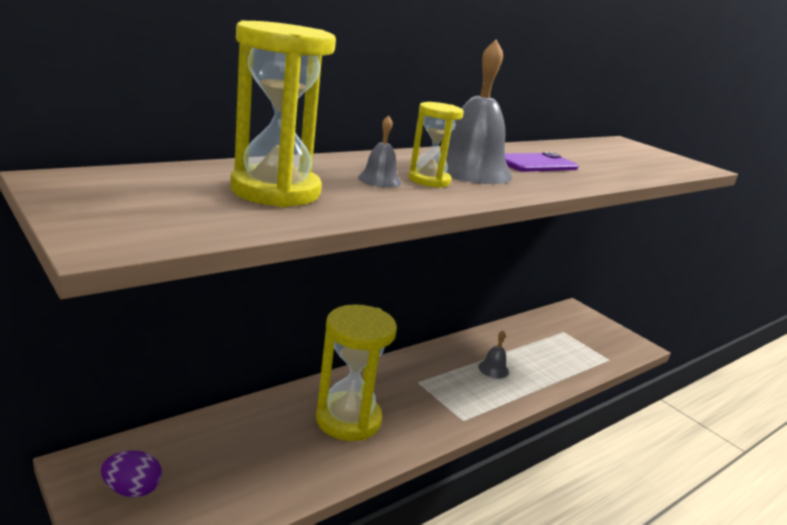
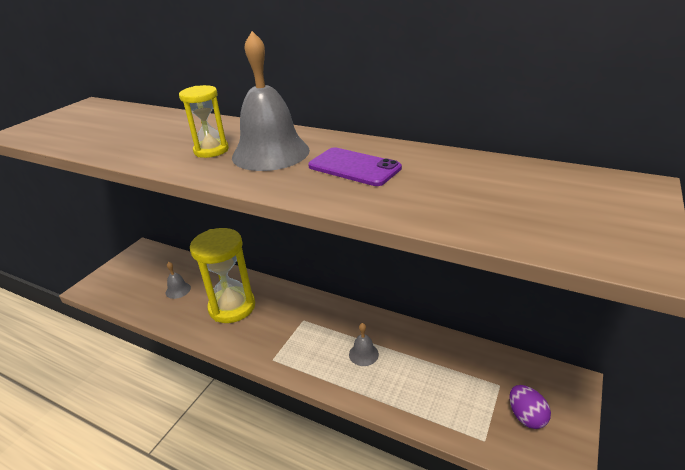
camera: 70 degrees right, 10 degrees up
purple egg [101,451,162,497] -> purple egg moved to [510,385,551,429]
yellow hourglass [230,20,336,207] -> none
grey bell [358,115,401,188] -> grey bell moved to [166,262,191,299]

